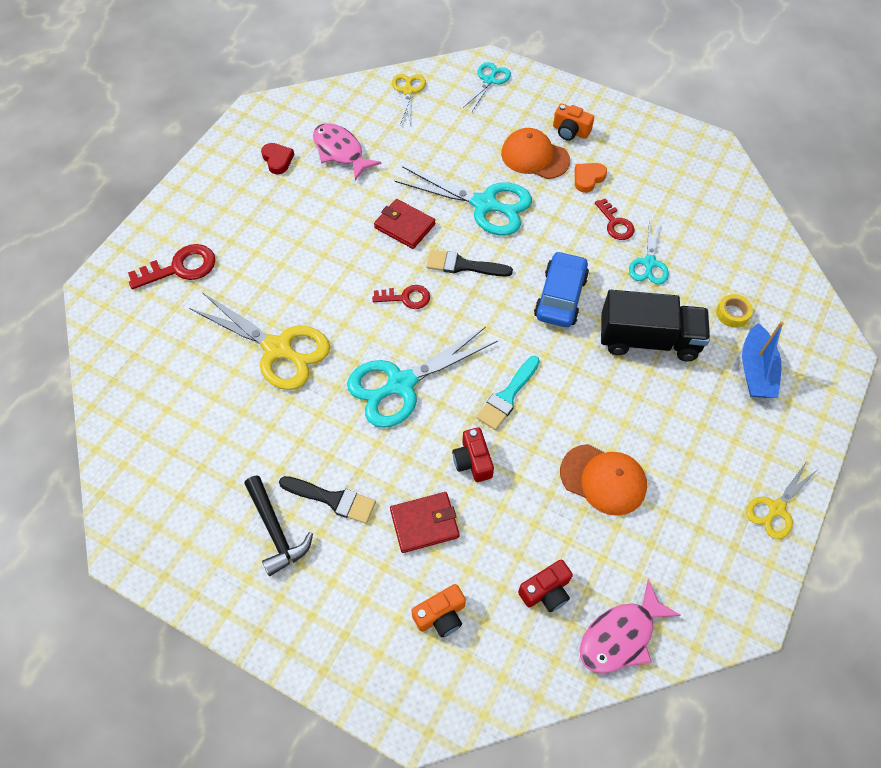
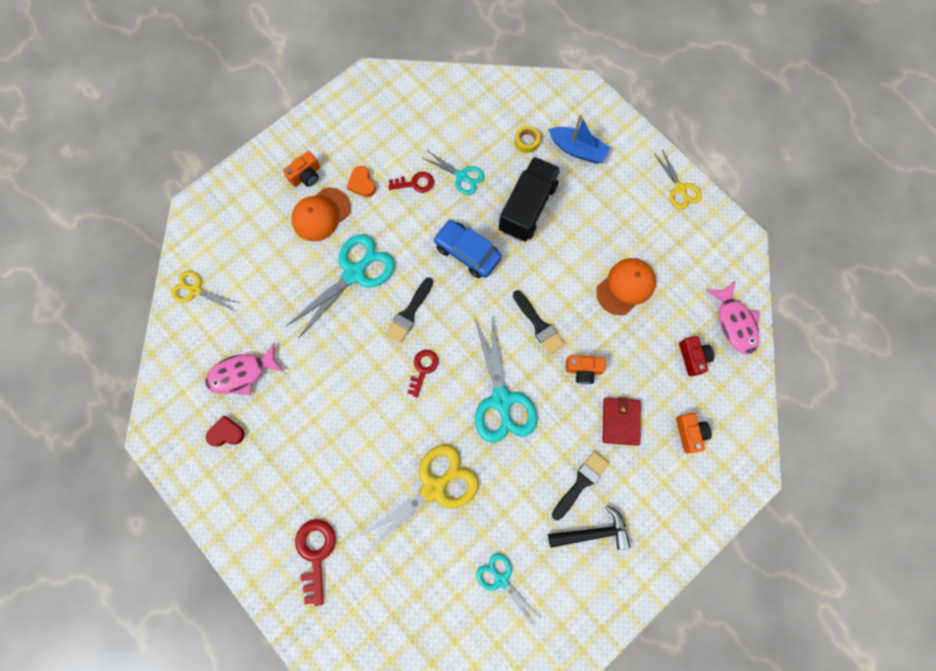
camera: 70 degrees left, 15 degrees up
red wallet [374,199,435,249] -> none
red camera [452,427,494,482] -> orange camera [566,355,606,384]
turquoise scissors [463,62,511,111] -> turquoise scissors moved to [476,553,539,627]
turquoise brush [476,356,540,430] -> black brush [513,290,565,355]

